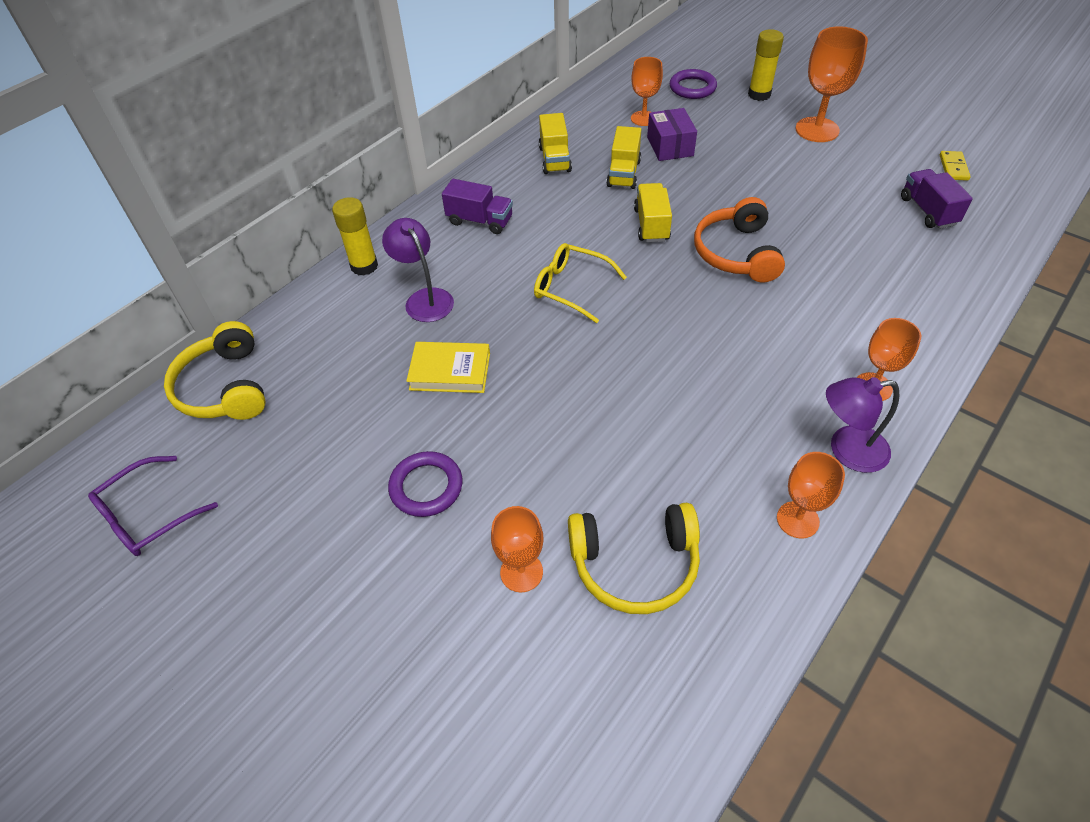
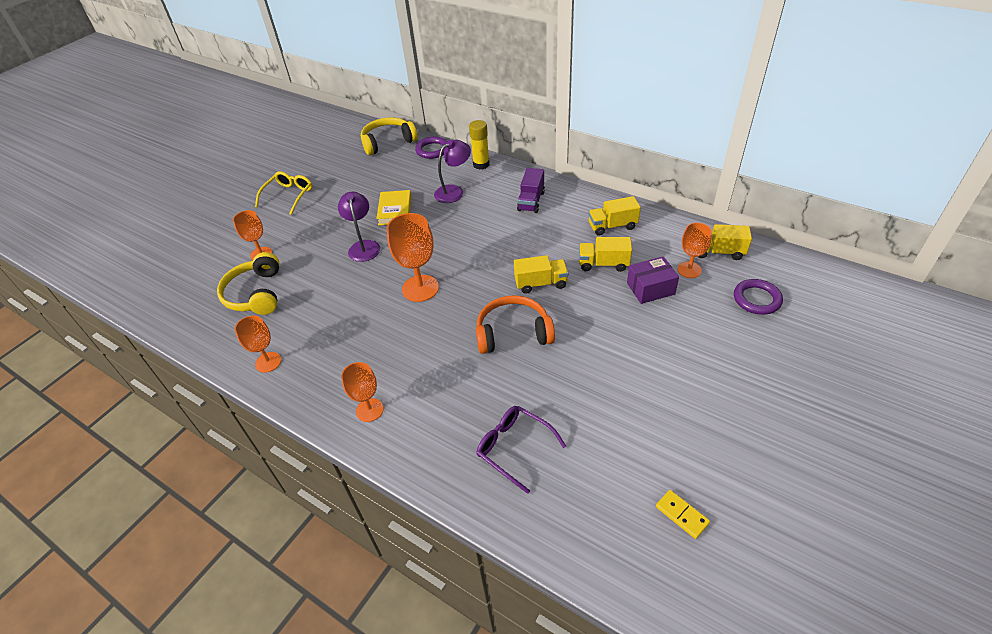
camera: 85 degrees right, 5 degrees down
purple glasses [88,456,218,556] -> purple glasses moved to [476,406,566,494]
purple ring [388,451,463,517] -> purple ring moved to [415,137,447,159]
yellow glasses [534,243,627,323] -> yellow glasses moved to [255,171,313,215]
yellow glue stick [748,29,784,101] -> none
orange goblet [795,26,868,142] -> orange goblet moved to [387,213,439,302]
purple lamp [826,377,900,473] -> purple lamp moved to [338,192,380,262]
purple truck [901,169,973,229] -> none
yellow domino [940,151,971,181] -> yellow domino turned 45 degrees clockwise [656,490,710,539]
none -> yellow truck [699,224,752,260]

